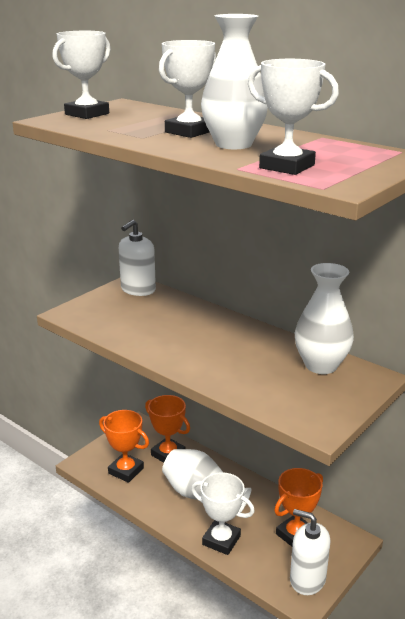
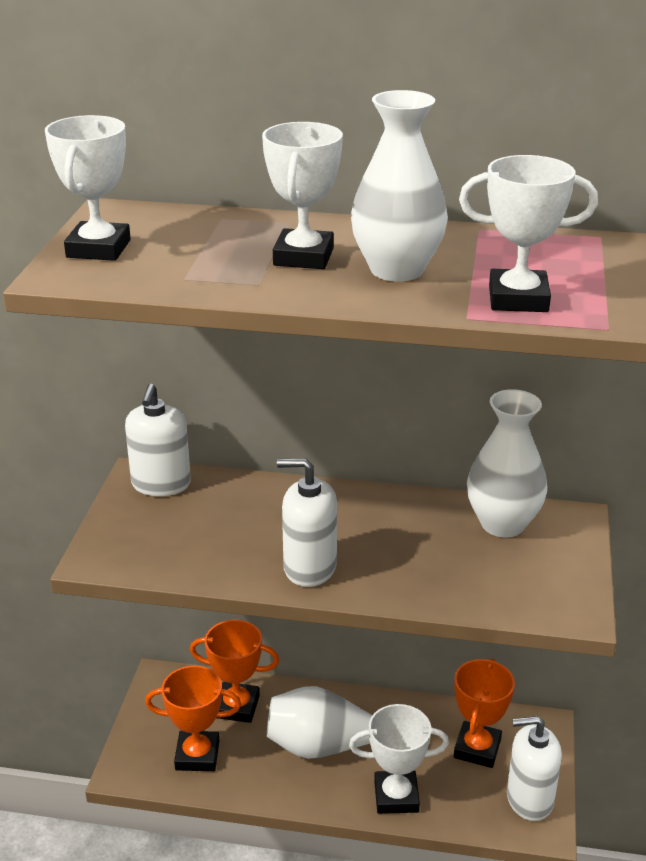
camera: 30 degrees left, 5 degrees up
none -> white soap dispenser [277,458,337,587]

